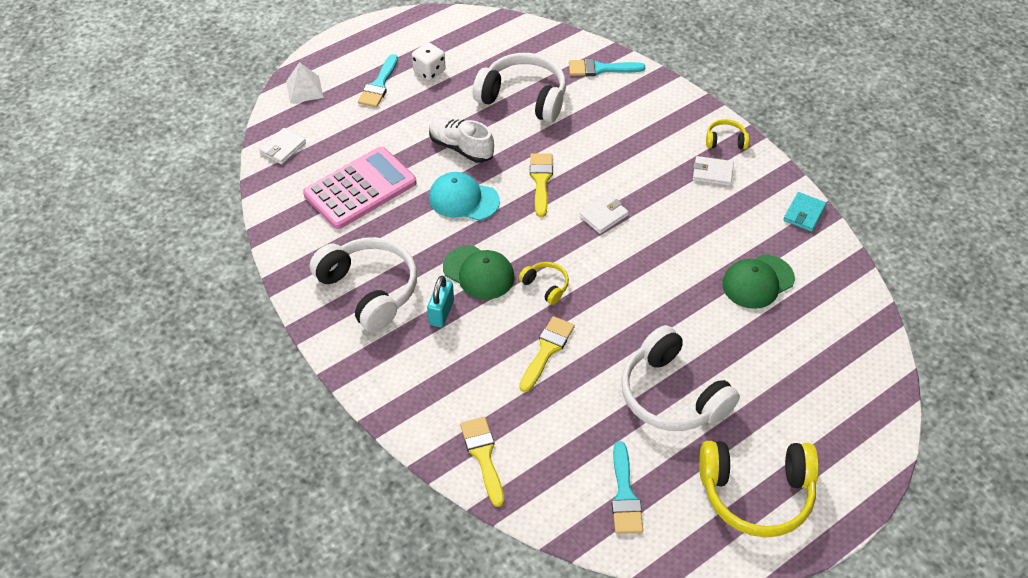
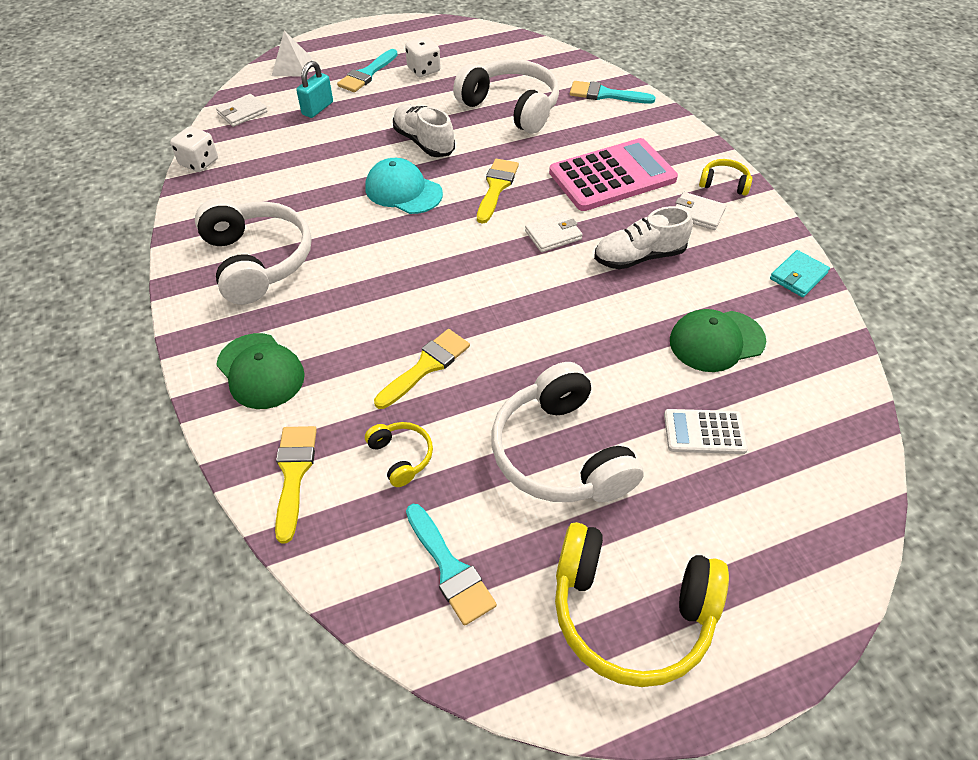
camera: 15 degrees right, 0 degrees up
pink calculator [303,147,416,229] -> pink calculator moved to [549,138,678,211]
turquoise padlock [427,276,454,327] -> turquoise padlock moved to [296,61,333,118]
green cap [443,245,515,299] -> green cap moved to [216,333,305,409]
yellow headphones [519,262,569,305] -> yellow headphones moved to [365,422,433,487]
turquoise brush [612,441,643,534] -> turquoise brush turned 45 degrees counterclockwise [406,504,497,626]
none -> white dice [170,126,218,172]
none -> white shoe [594,206,693,269]
none -> white calculator [664,409,748,454]

